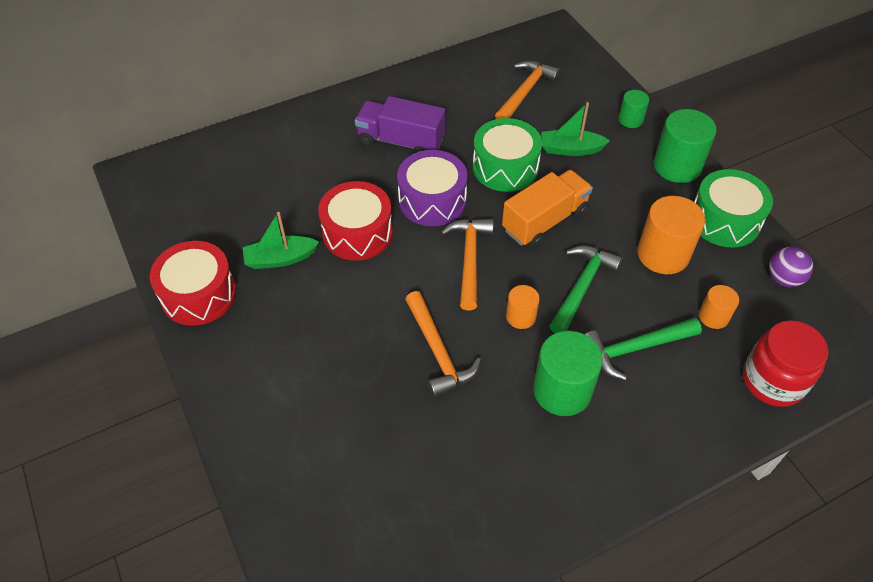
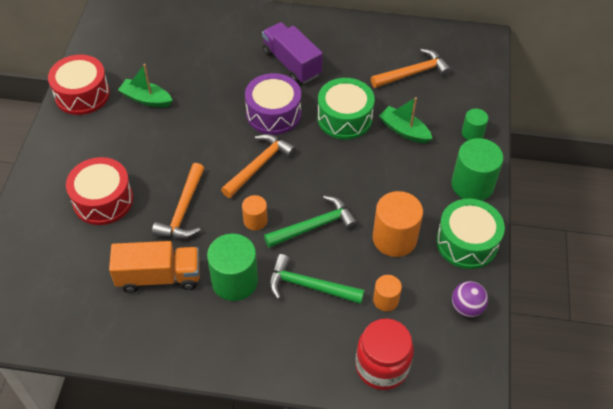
camera: 35 degrees right, 0 degrees up
red drum [318,181,393,261] -> red drum moved to [66,157,133,225]
orange truck [502,170,593,247] -> orange truck moved to [109,241,200,293]

